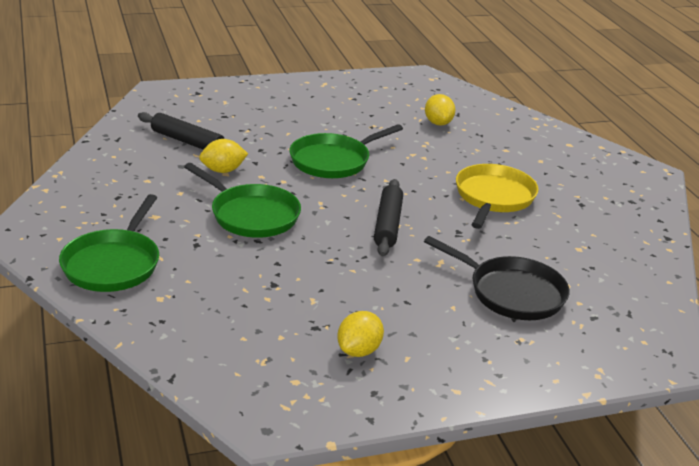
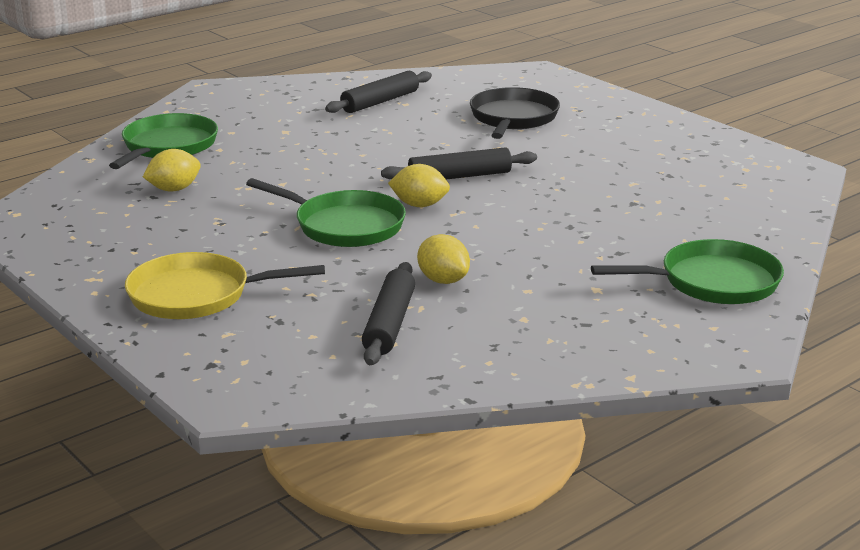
camera: 110 degrees left, 5 degrees down
green pan [184,163,301,238] -> green pan moved to [109,113,218,169]
yellow lemon [337,311,384,357] -> yellow lemon moved to [388,164,450,207]
yellow pan [456,164,539,229] -> yellow pan moved to [125,252,325,319]
none -> black rolling pin [325,71,432,113]

